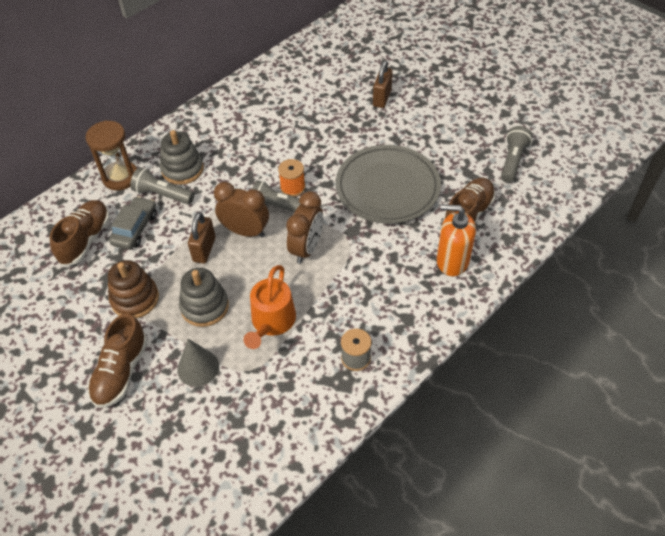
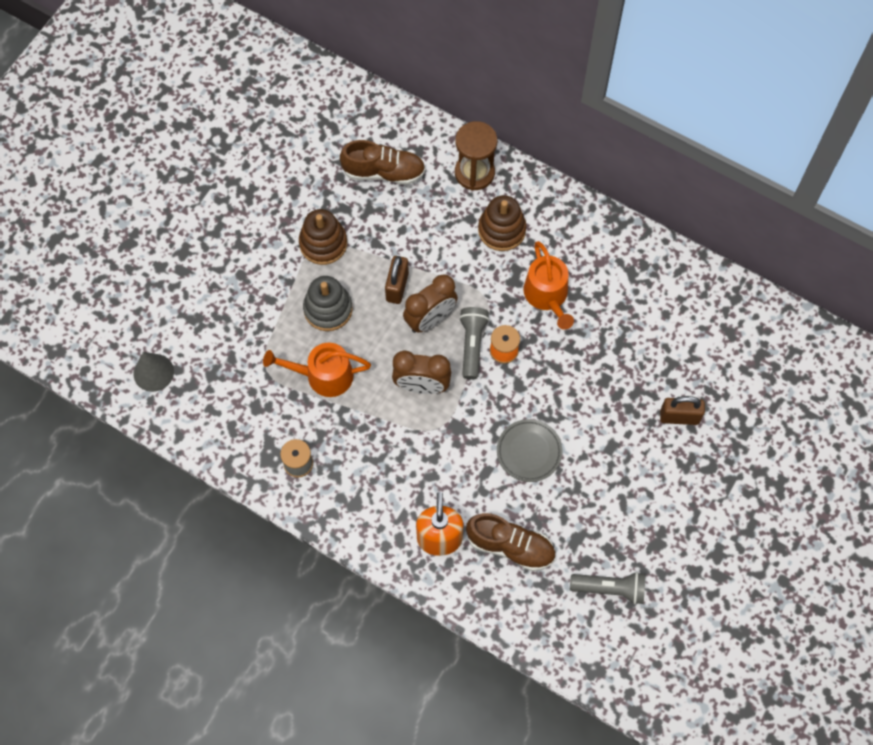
camera: 75 degrees right, 15 degrees up
brown shoe [88,314,148,408] -> none
grey car [109,196,156,250] -> none
grey flashlight [130,167,194,204] -> none
grey stacking toy [160,130,204,185] -> brown stacking toy [478,195,527,251]
grey cone [177,339,219,387] -> grey cone moved to [134,352,174,392]
brown padlock [188,212,216,264] -> brown padlock turned 75 degrees counterclockwise [385,256,409,304]
brown clock [214,182,269,238] -> brown clock turned 45 degrees clockwise [403,274,458,333]
grey plate [336,145,441,224] -> grey plate [497,419,562,482], size x0.54
none -> orange watering can [524,241,574,330]

